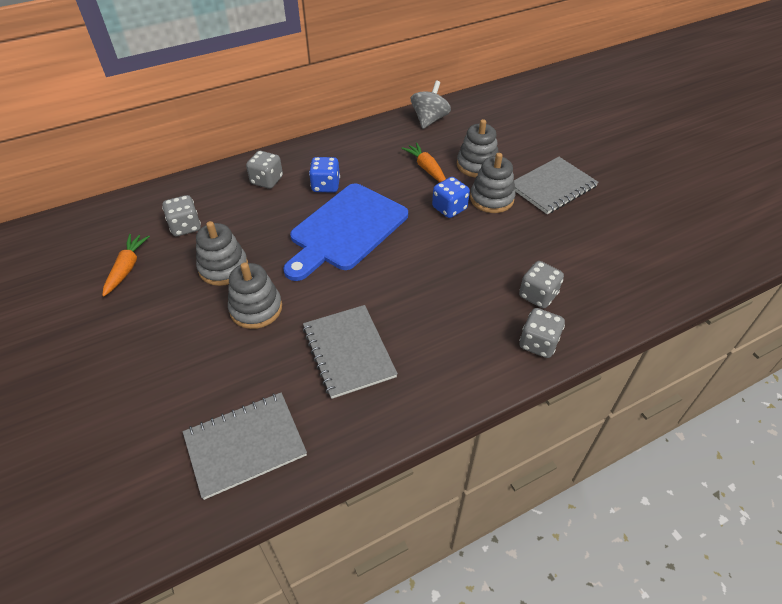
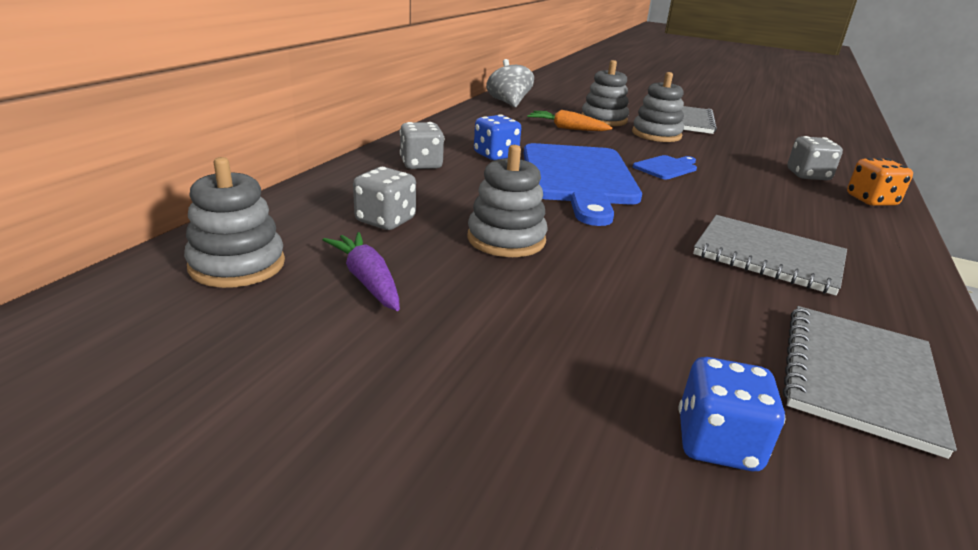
camera: 40 degrees left, 20 degrees down
orange carrot [102,234,150,297] -> purple carrot [323,232,400,311]
grey stacking toy [228,262,282,329] -> grey stacking toy moved to [184,157,285,288]
blue dice [432,177,470,218] -> blue dice moved to [678,357,785,471]
grey dice [519,308,565,358] -> orange dice [847,158,913,206]
none -> blue cutting board [633,155,697,179]

